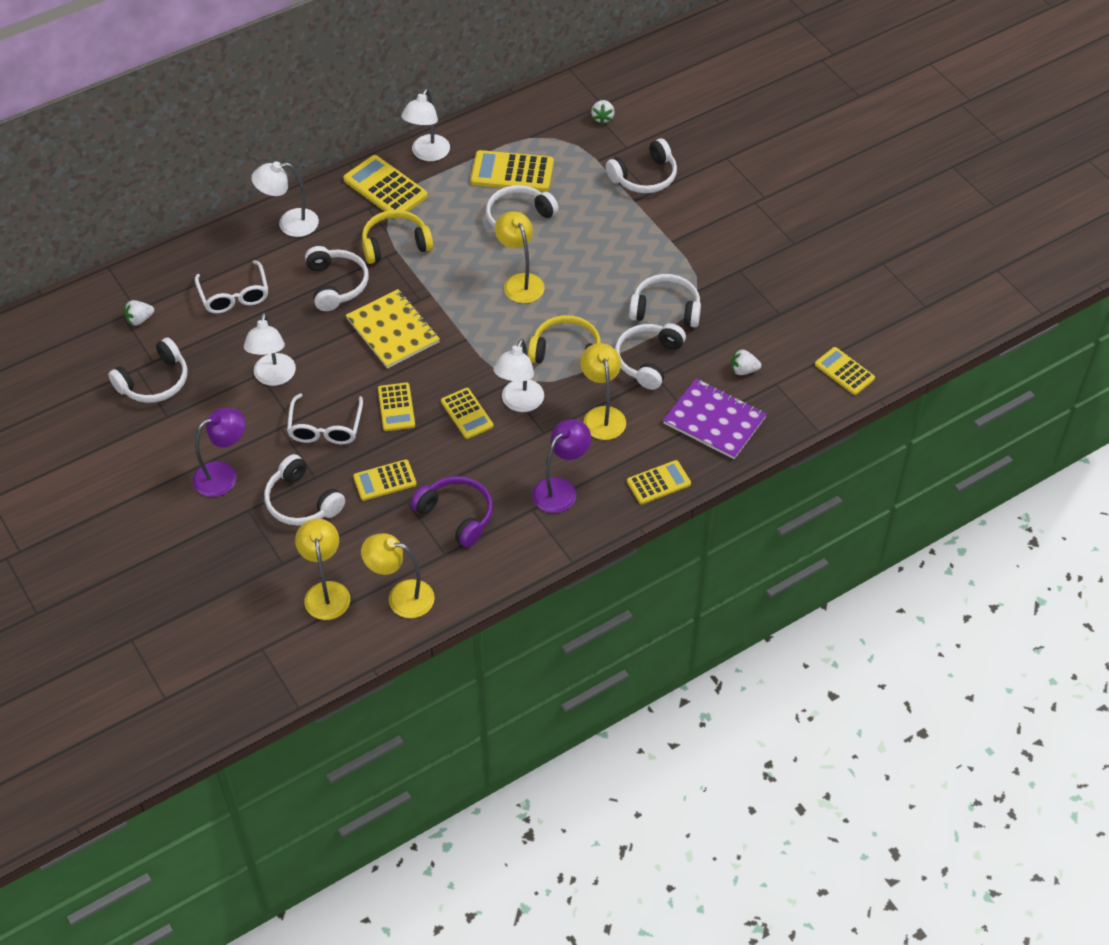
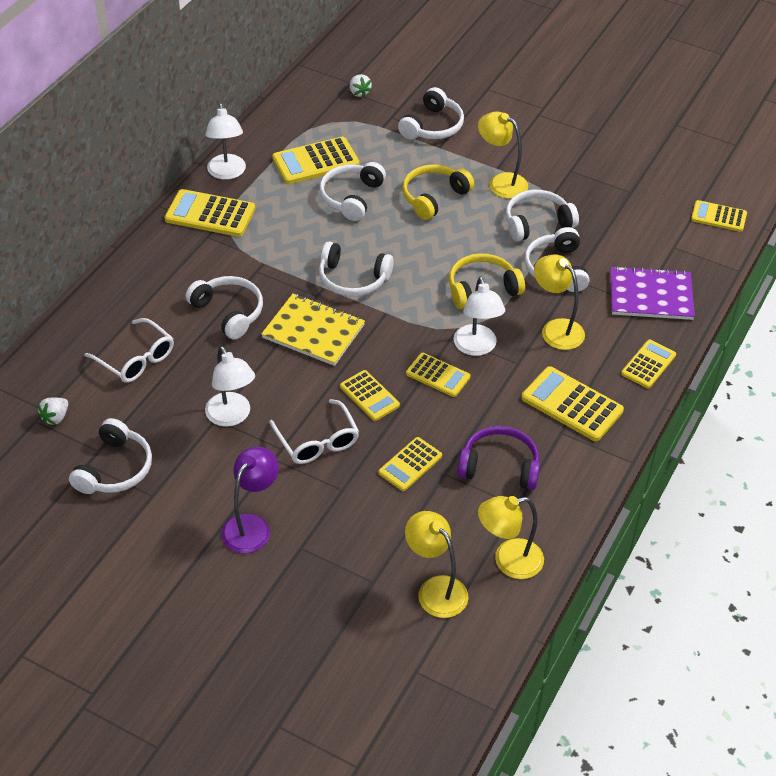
camera: 30 degrees left, 5 degrees down
white lamp [251,161,319,237] -> none
white headphones [264,454,345,526] -> white headphones moved to [319,241,394,297]
yellow headphones [362,210,433,264] -> yellow headphones moved to [402,164,474,220]
yellow lamp [495,212,545,303] -> yellow lamp moved to [478,111,528,199]
purple lamp [532,419,591,513] -> yellow calculator [521,366,624,441]
white strawberry [731,349,761,375] -> none

